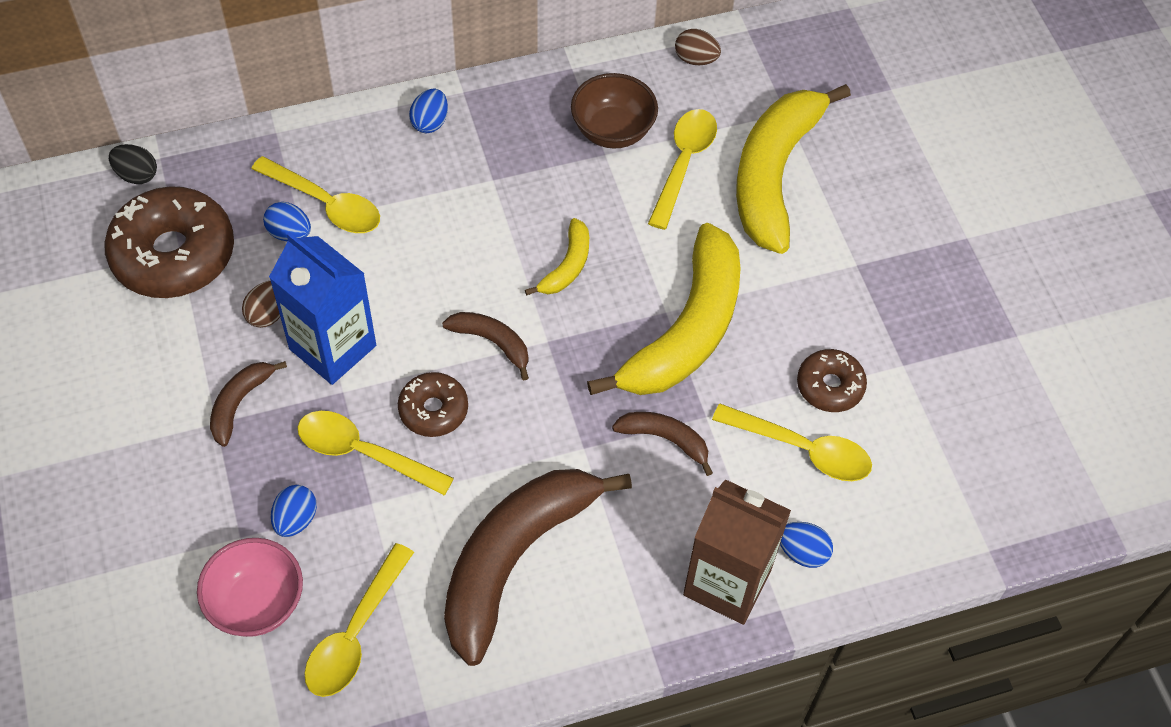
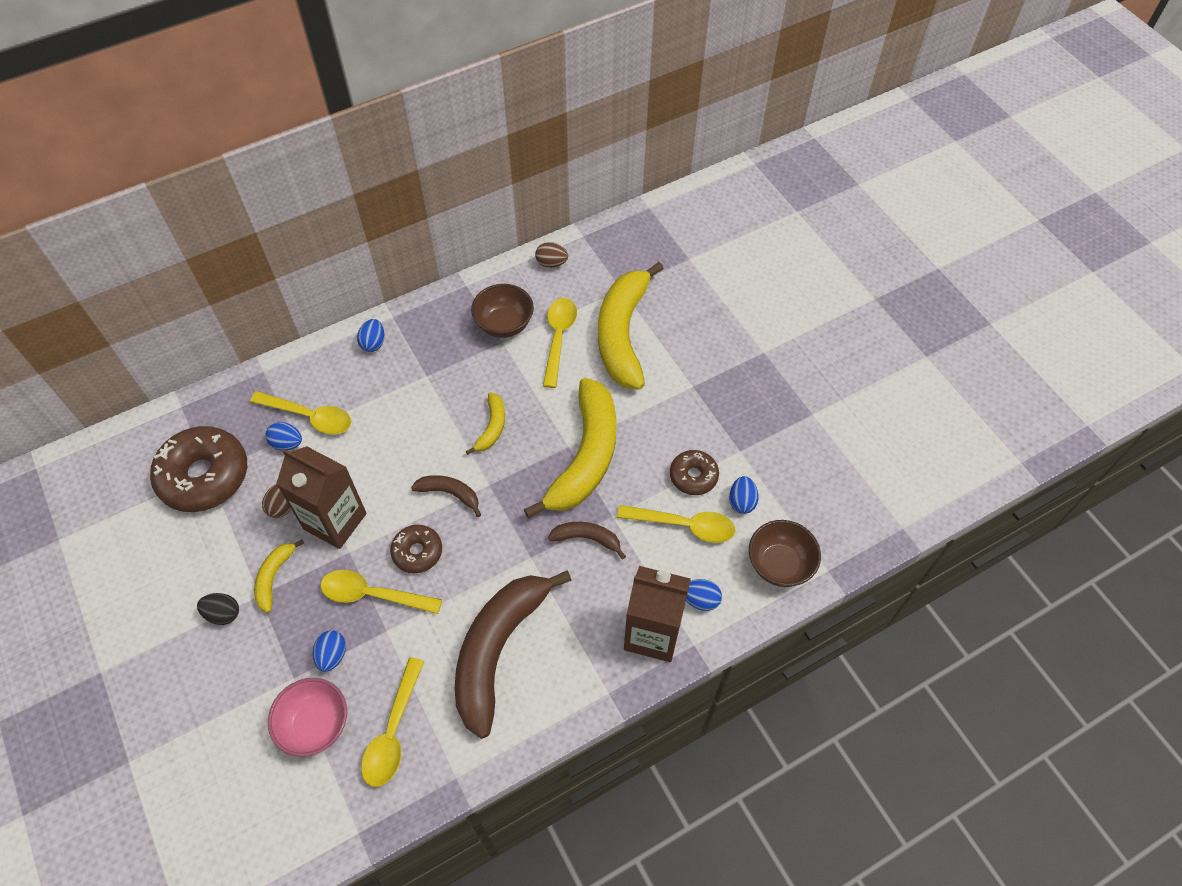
camera: 10 degrees left, 0 degrees up
black egg [109,144,157,184] -> black egg moved to [197,593,239,625]
brown banana [210,361,287,447] -> yellow banana [254,540,304,613]
blue carton [269,232,376,385] -> brown carton [276,446,367,549]
none -> blue egg [729,476,759,514]
none -> brown bowl [749,520,821,587]

